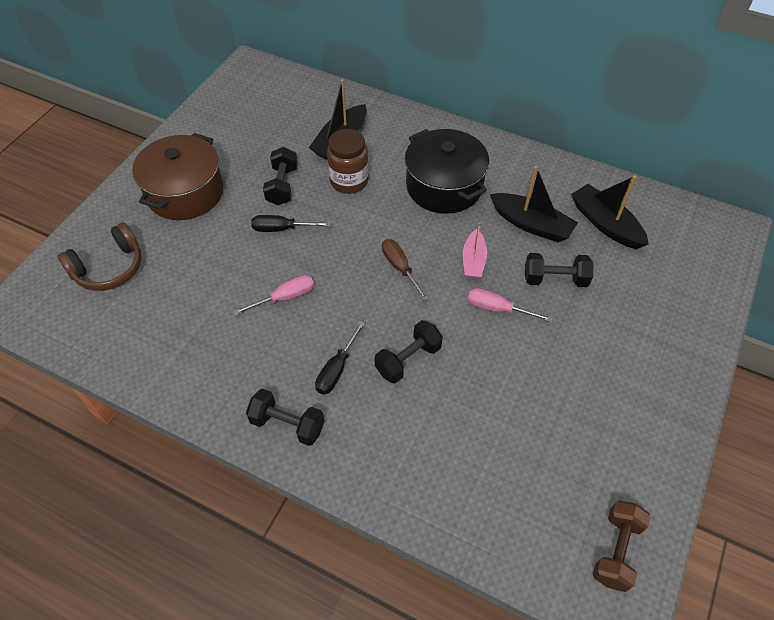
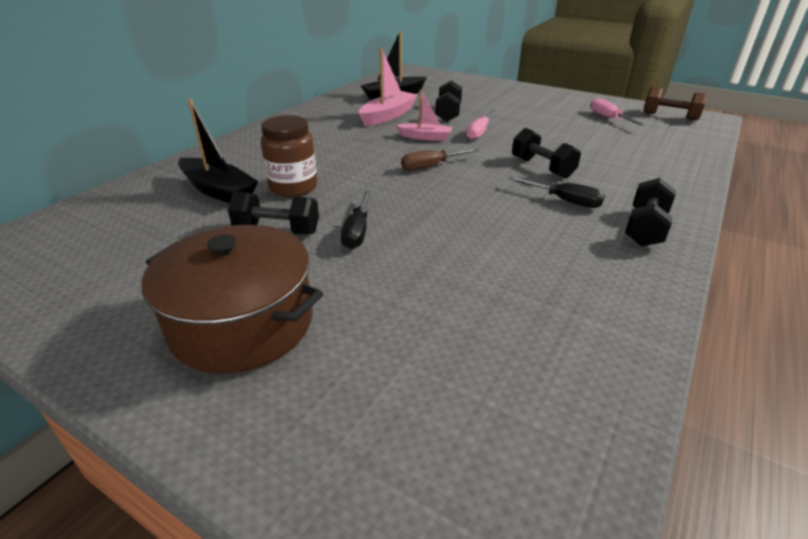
camera: 85 degrees left, 20 degrees down
brown headphones [58,222,142,291] -> none
pink screwdriver [233,275,314,315] -> pink screwdriver moved to [590,98,645,126]
black pot [405,129,489,214] -> none
black boat [490,166,578,242] -> pink boat [359,48,417,126]

